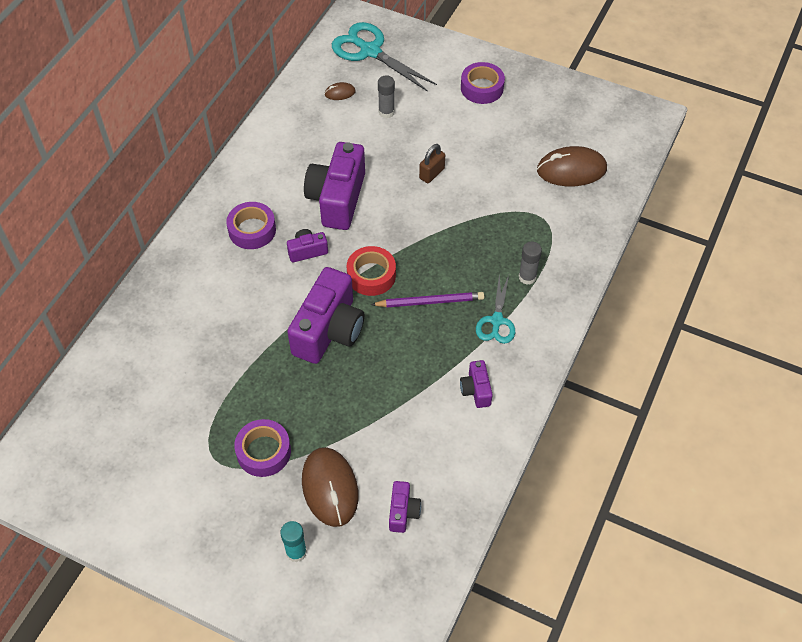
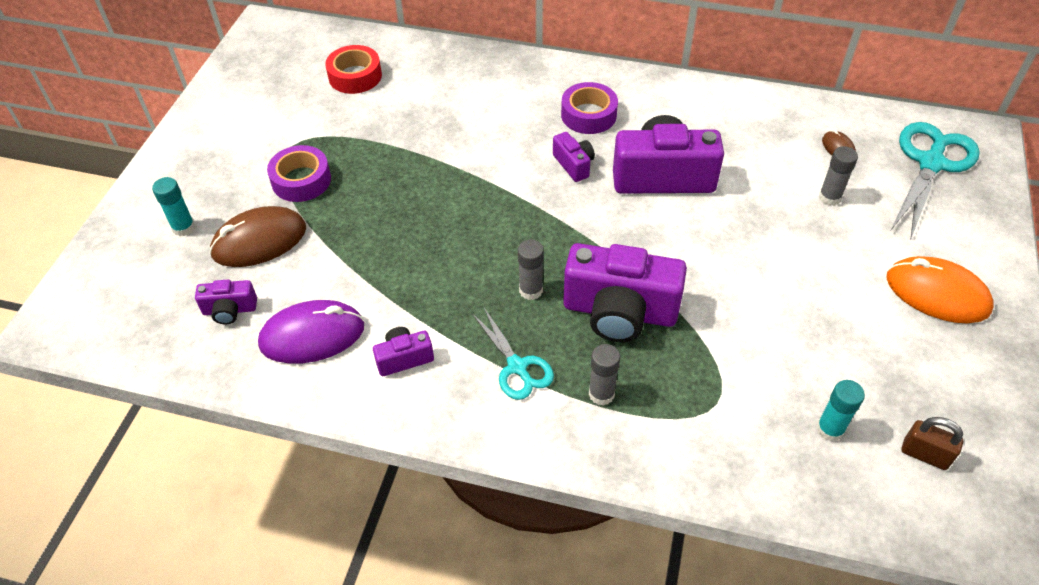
camera: 80 degrees right, 5 degrees down
purple camera [287,267,364,364] -> purple camera moved to [563,243,687,342]
red tape [347,246,396,296] -> red tape moved to [325,45,382,94]
purple pencil [371,292,484,307] -> grey glue stick [518,239,544,300]
brown padlock [419,144,445,183] -> brown padlock moved to [901,417,963,470]
purple tape [461,62,505,104] -> orange mouse [886,256,994,323]
turquoise scissors [476,274,515,344] -> turquoise scissors turned 120 degrees counterclockwise [472,308,554,400]
brown mouse [537,146,607,186] -> turquoise glue stick [816,380,865,442]
none -> purple mouse [258,300,364,364]

